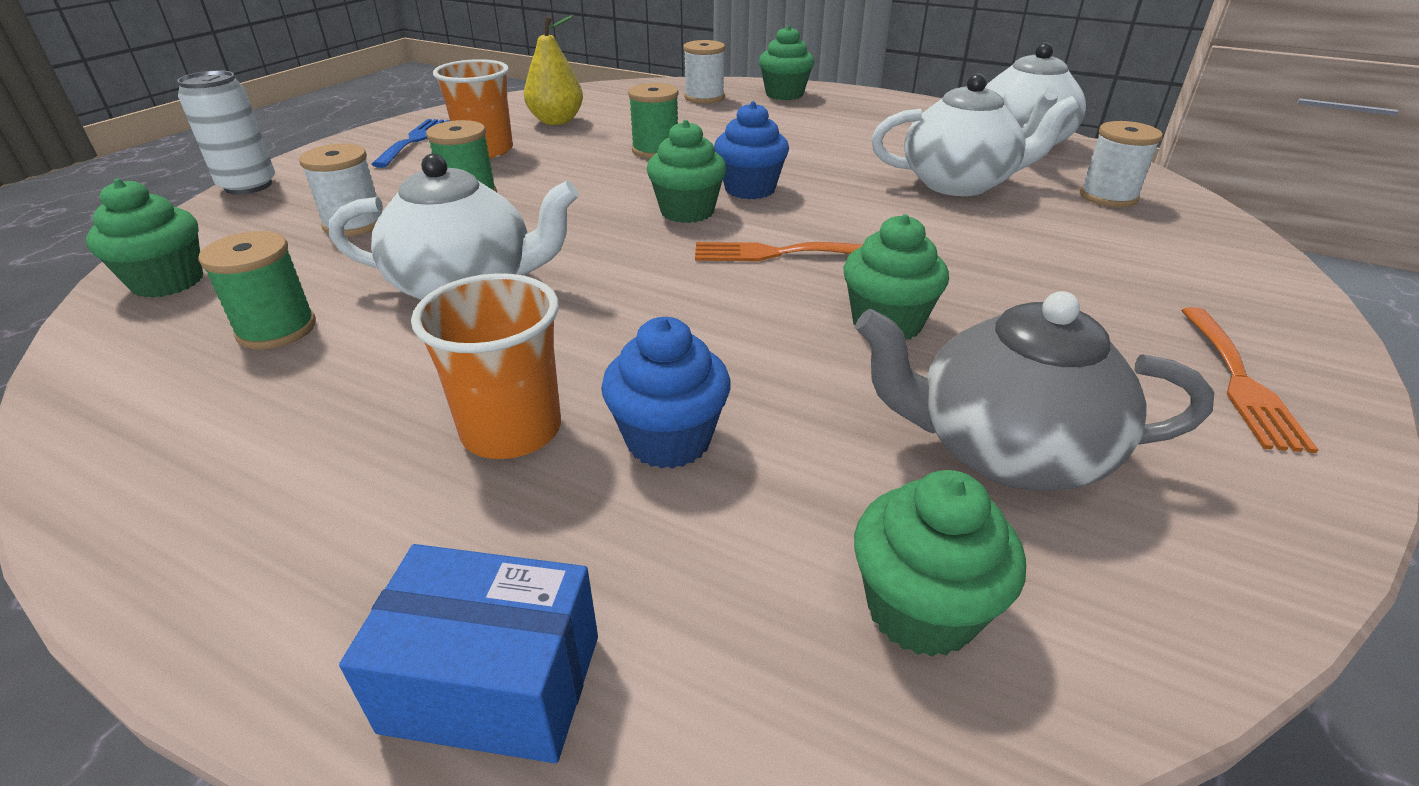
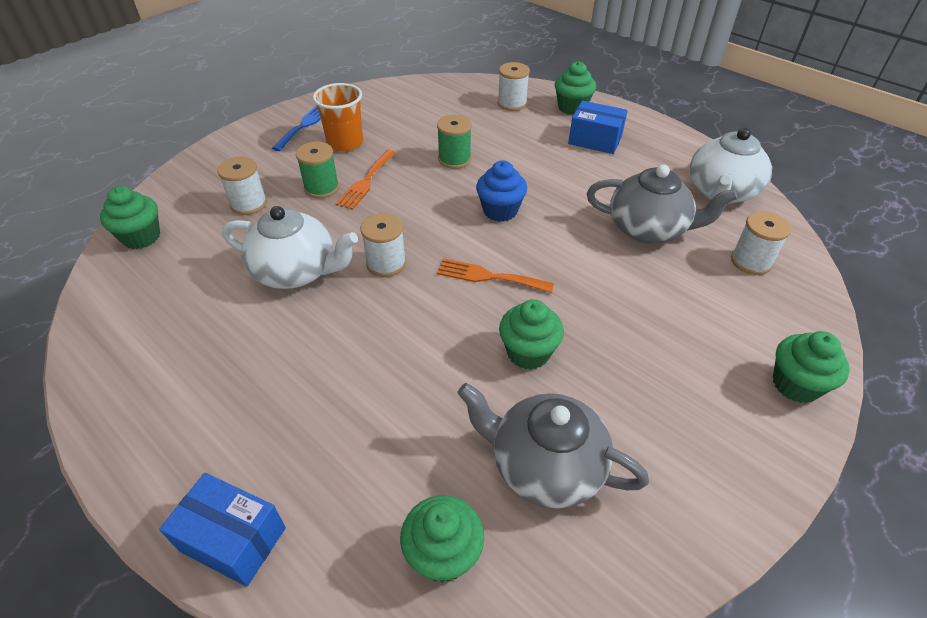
camera: 15 degrees right, 10 degrees up
white can [177,70,275,195] -> none
green spool [198,231,316,349] -> none
orange cup [411,273,561,459] -> none
yellow pear [524,15,583,125] -> none
blue cupcake [601,317,731,469] -> none
green cupcake [647,120,726,223] -> green cupcake moved to [773,331,850,403]
white teapot [871,73,1079,196] -> grey teapot [587,164,738,243]
orange fork [1181,307,1319,453] -> orange fork moved to [335,150,396,210]
none -> white spool [361,213,406,277]
none -> blue box [568,101,628,154]

